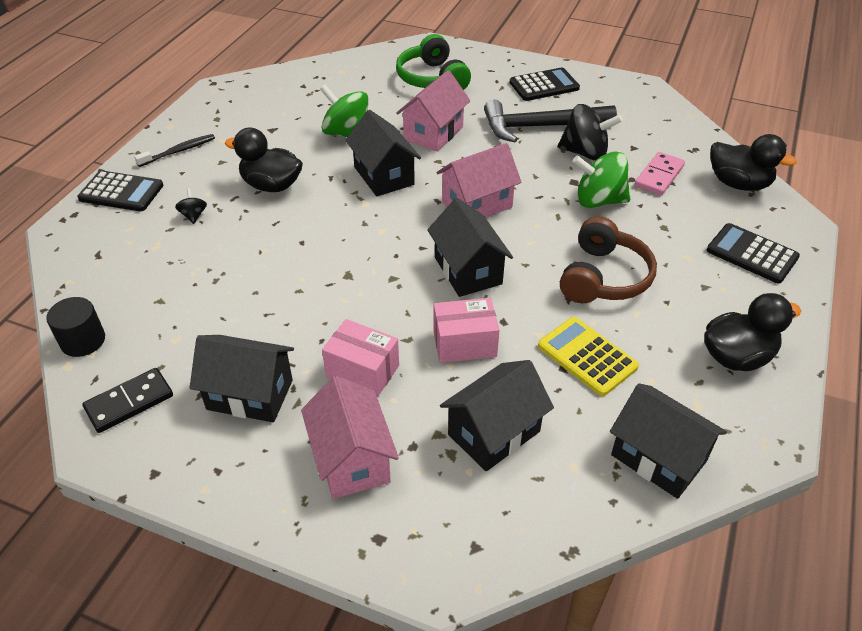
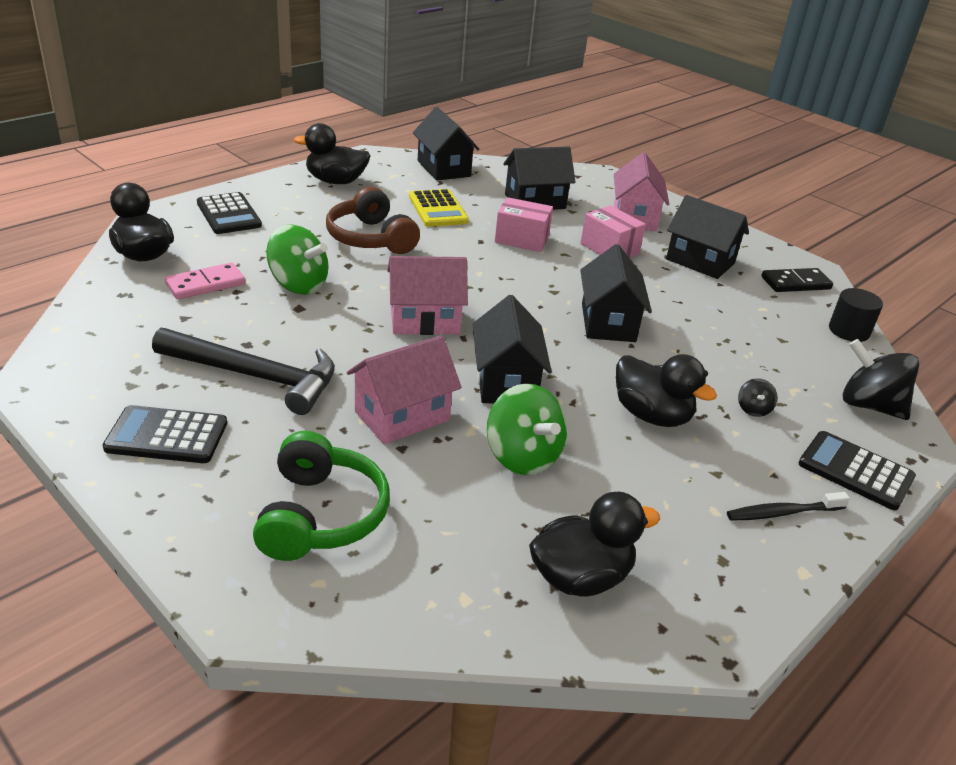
camera: 160 degrees left, 10 degrees down
black house [427,198,513,297] -> black house moved to [580,244,652,342]
black spinning top [558,104,623,161] -> black spinning top moved to [843,339,919,420]
brown headphones [560,216,657,303] -> brown headphones turned 75 degrees counterclockwise [326,187,420,254]
none -> black duck [529,492,660,597]

